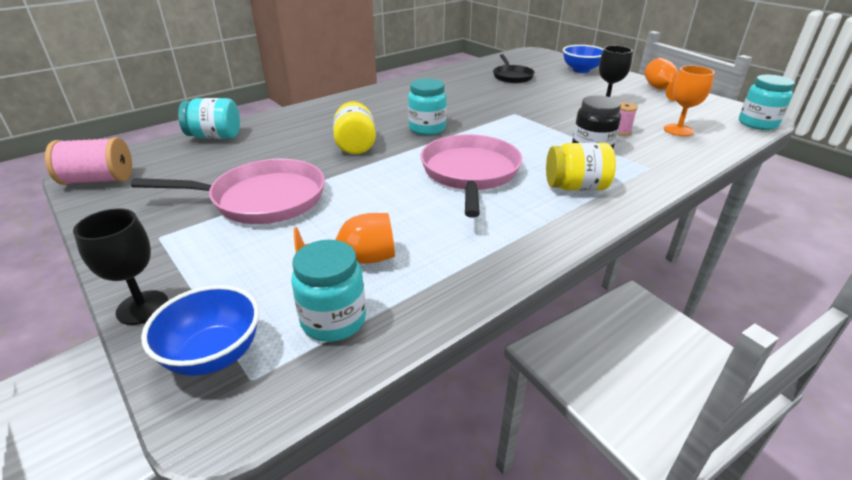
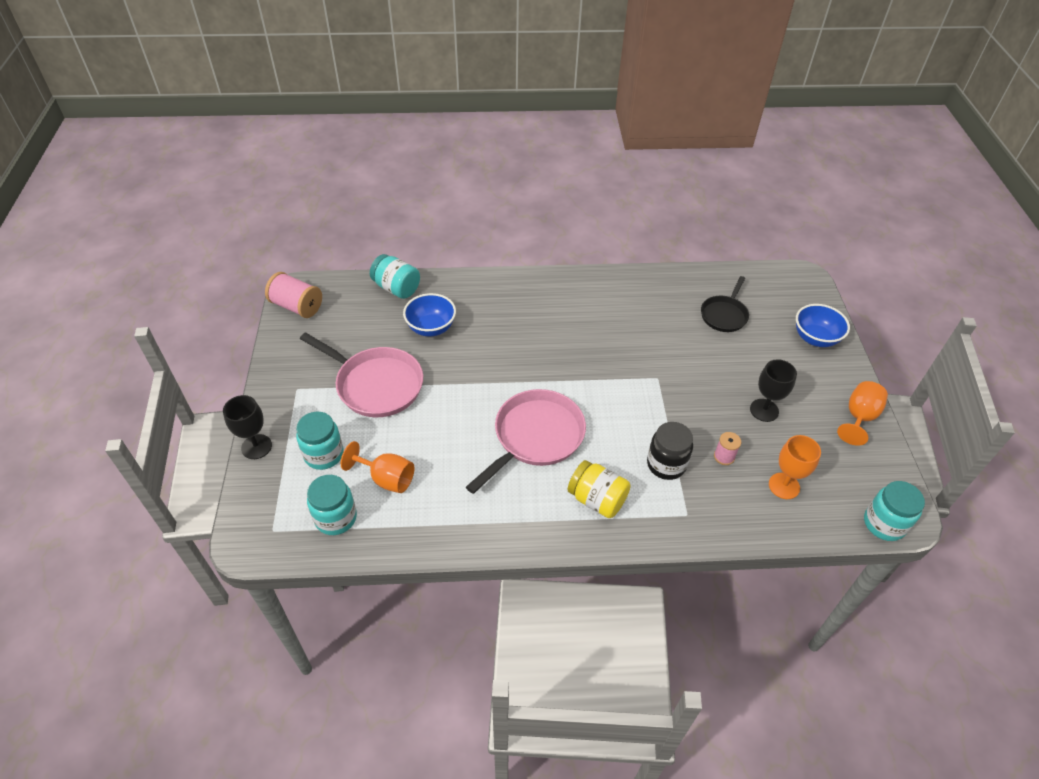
camera: 35 degrees right, 15 degrees up
blue bowl [141,285,259,376] -> blue bowl moved to [403,293,456,336]
yellow jar [333,101,376,154] -> none
turquoise jar [408,78,447,135] -> turquoise jar moved to [296,412,344,470]

